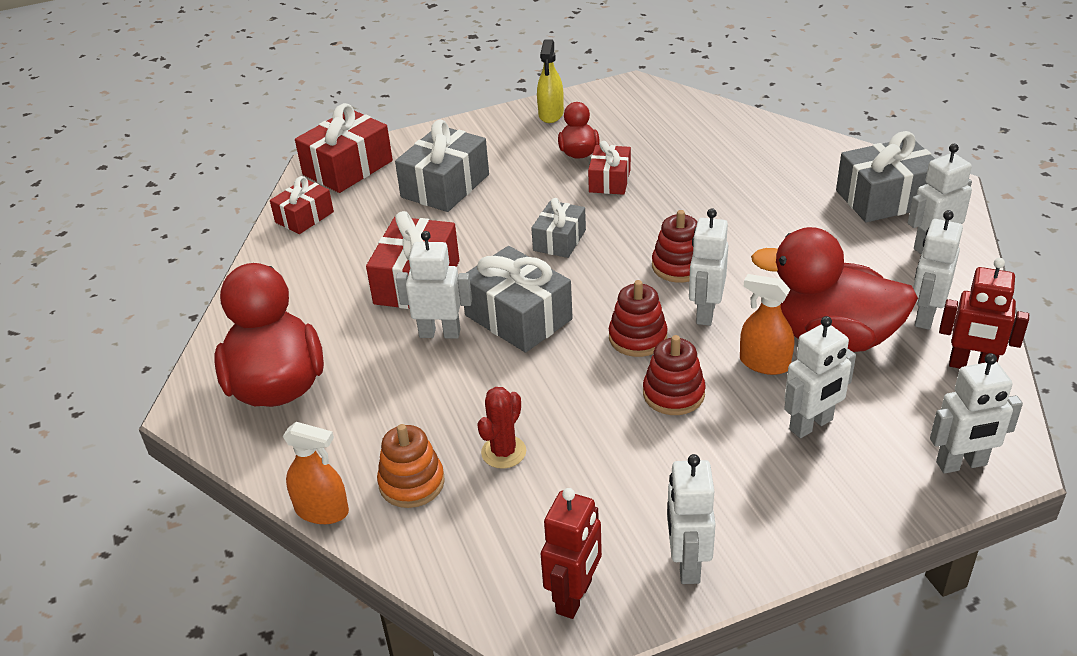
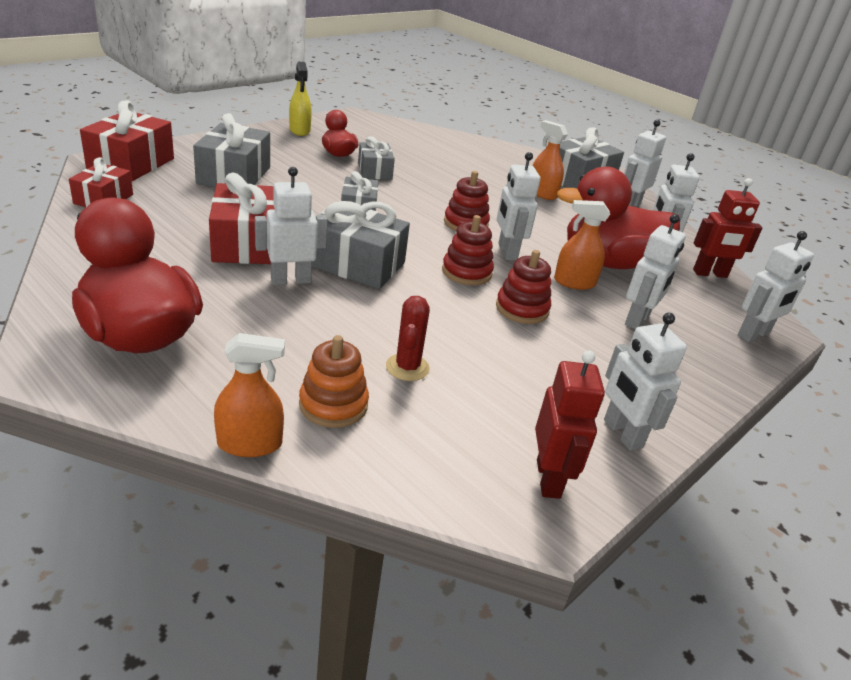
camera: 30 degrees left, 5 degrees down
red gift [588,141,631,195] -> grey gift [358,136,395,180]
none -> orange spray bottle [533,120,568,200]

